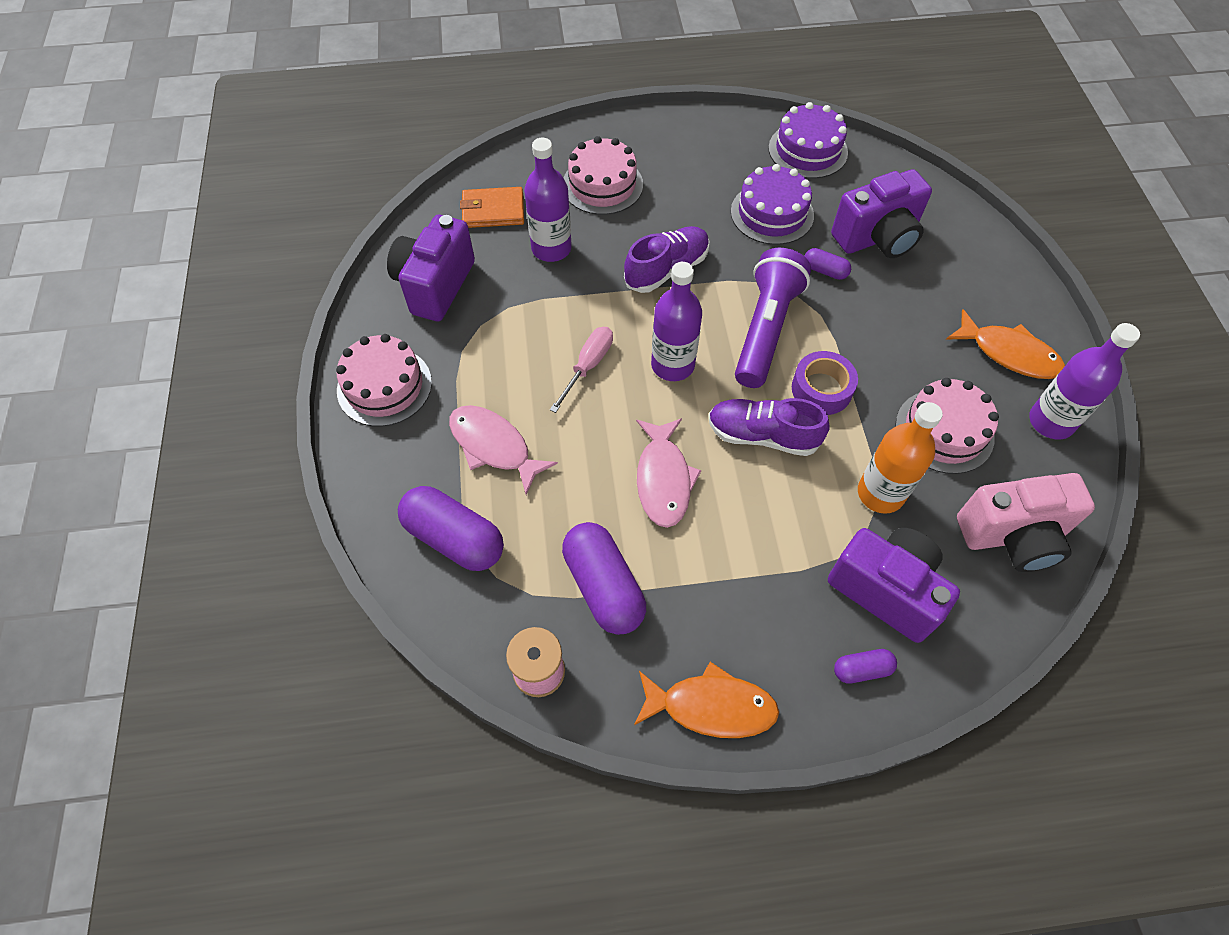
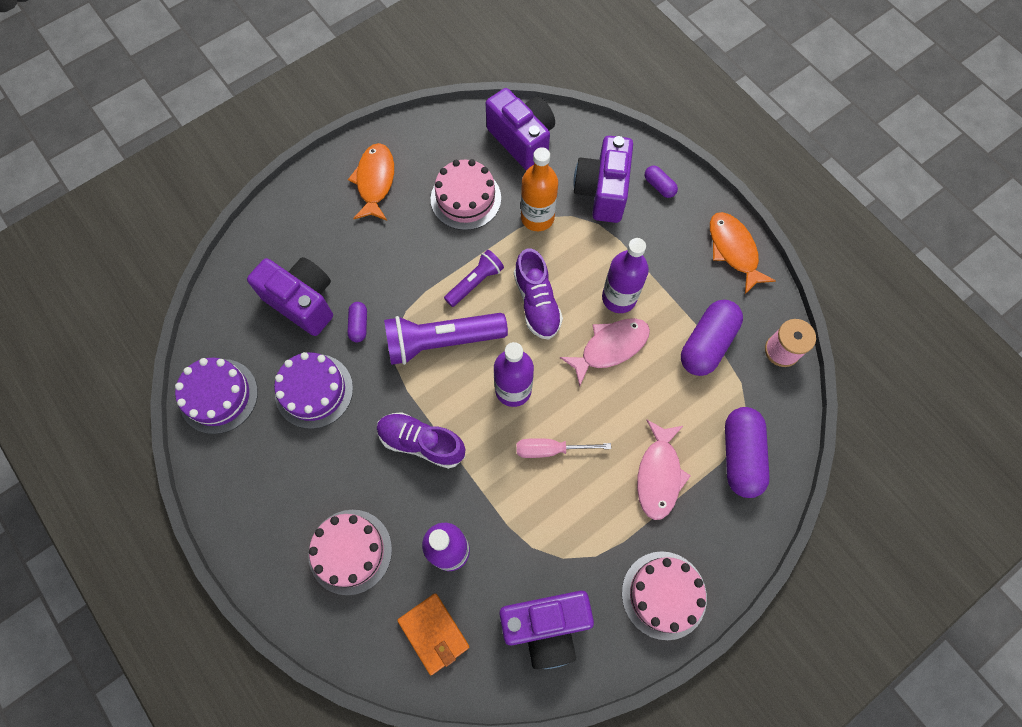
camera: 120 degrees left, 10 degrees up
purple tape [792,351,858,415] -> purple flashlight [444,250,504,307]
pink camera [957,473,1095,572] -> purple camera [486,88,555,171]
purple bottle [1029,323,1140,440] -> purple bottle moved to [602,238,649,313]

